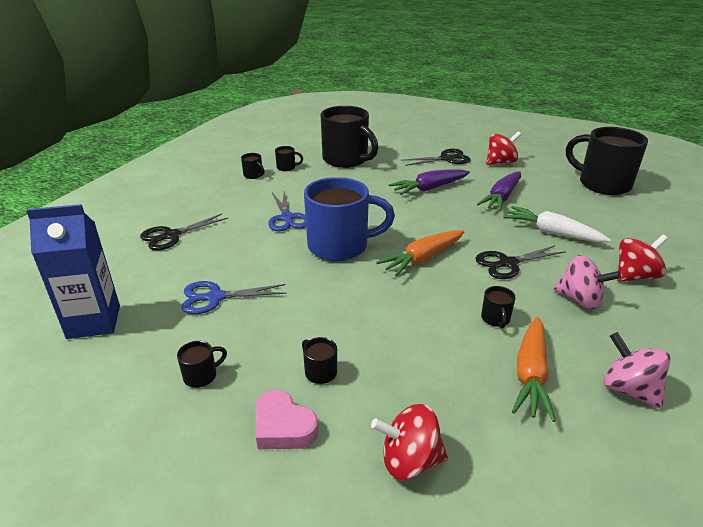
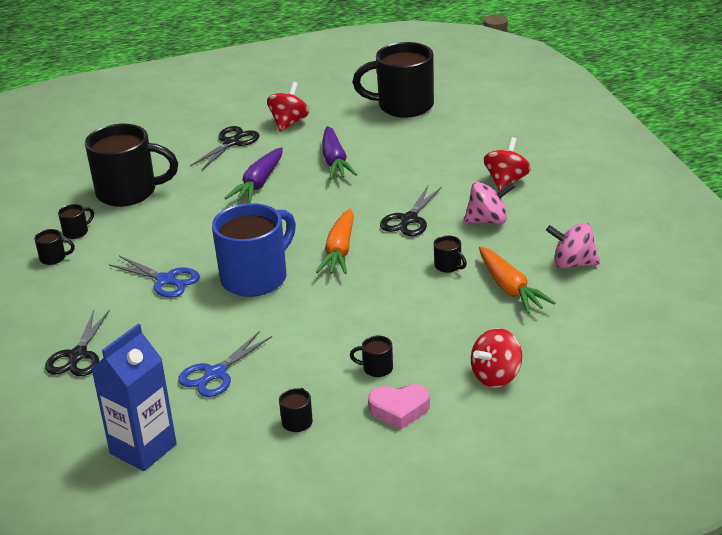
camera: 40 degrees left, 0 degrees up
white carrot [504,206,611,242] -> none

